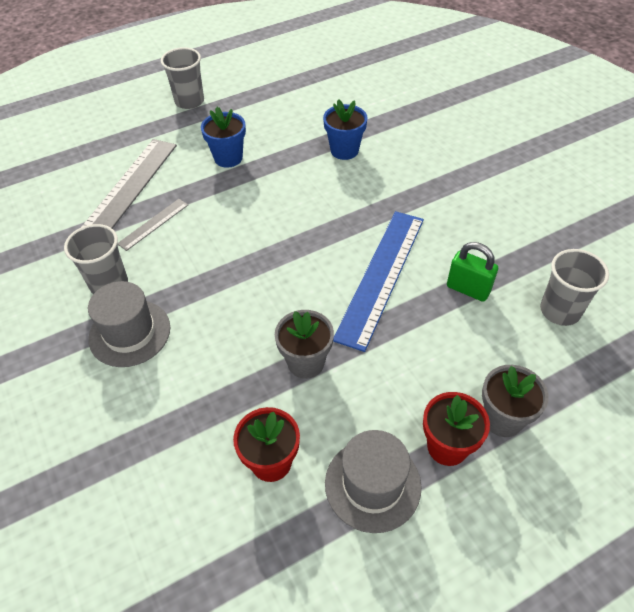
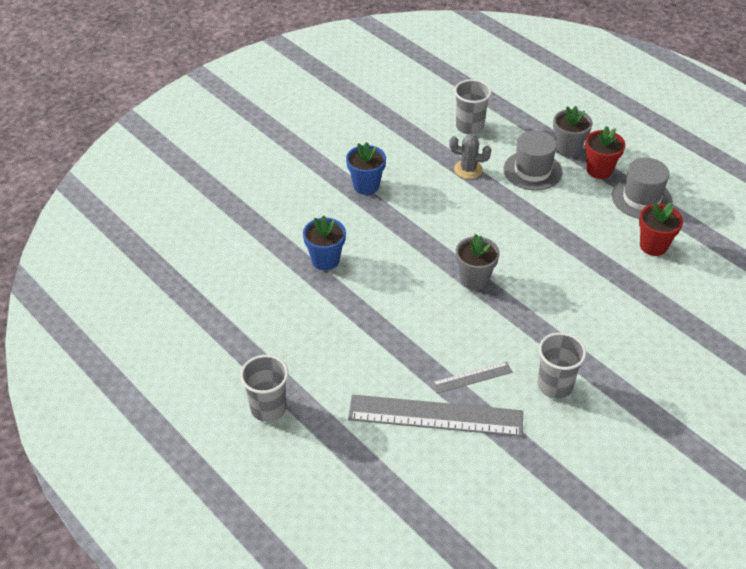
camera: 105 degrees left, 5 degrees down
grey hat [88,281,170,367] -> grey hat moved to [504,131,562,191]
grey ruler [117,199,188,251] -> grey ruler turned 45 degrees counterclockwise [432,362,512,394]
blue flower pot [201,107,246,168] -> blue flower pot moved to [346,142,386,195]
grey flower pot [275,310,334,379] -> grey flower pot moved to [456,234,500,290]
blue ruler [333,211,424,352] -> none
green padlock [447,242,498,302] -> grey cactus [449,135,491,179]

